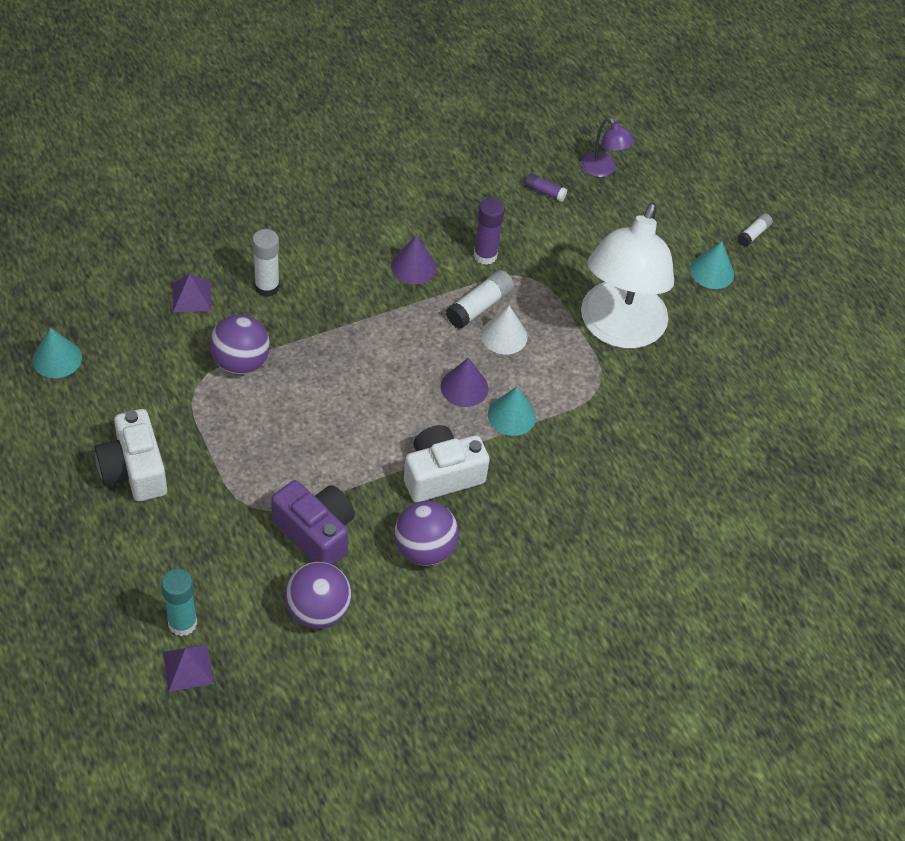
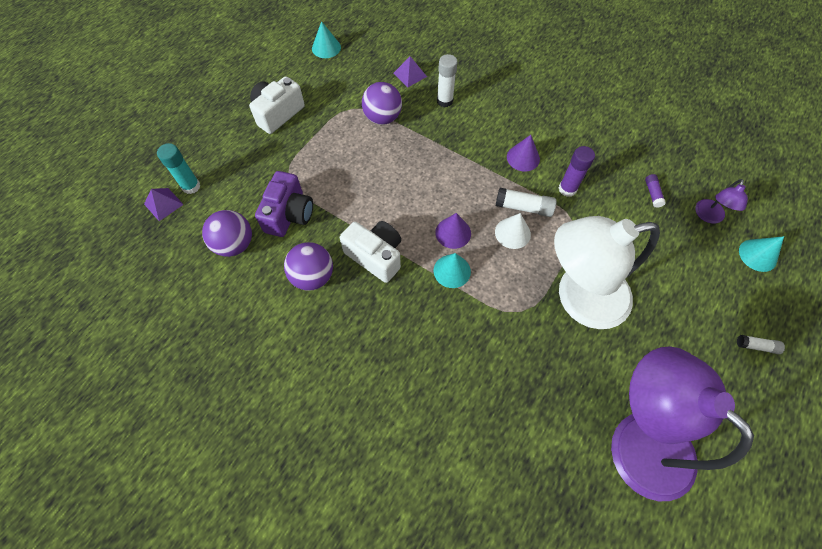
camera: 65 degrees right, 10 degrees up
turquoise cone [690,241,734,289] -> turquoise cone moved to [739,236,784,272]
none -> purple lamp [611,347,754,501]

